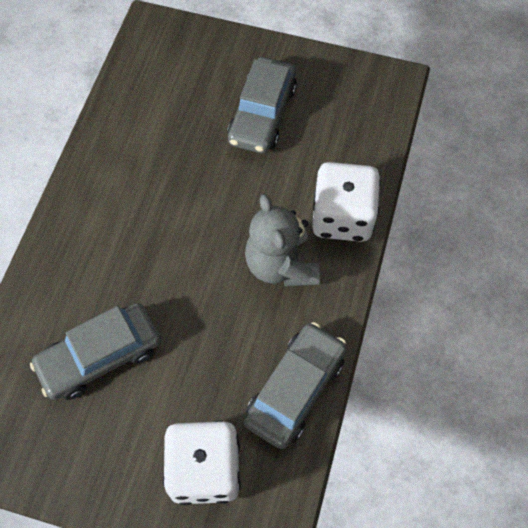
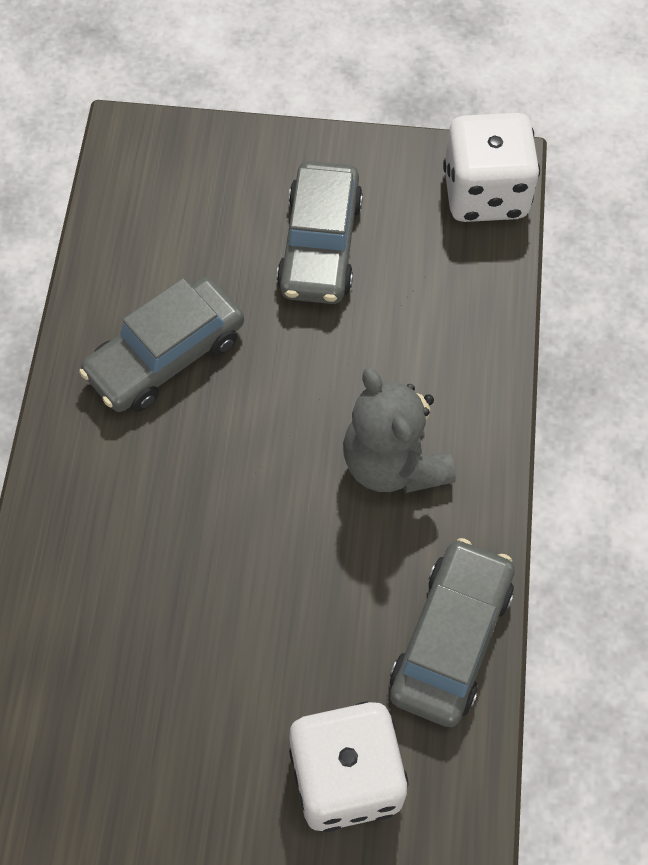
camera: 10 degrees left, 0 degrees up
grey car [30,303,161,400] -> grey car moved to [79,277,244,412]
white dice [312,162,381,242] -> white dice moved to [443,113,540,222]

